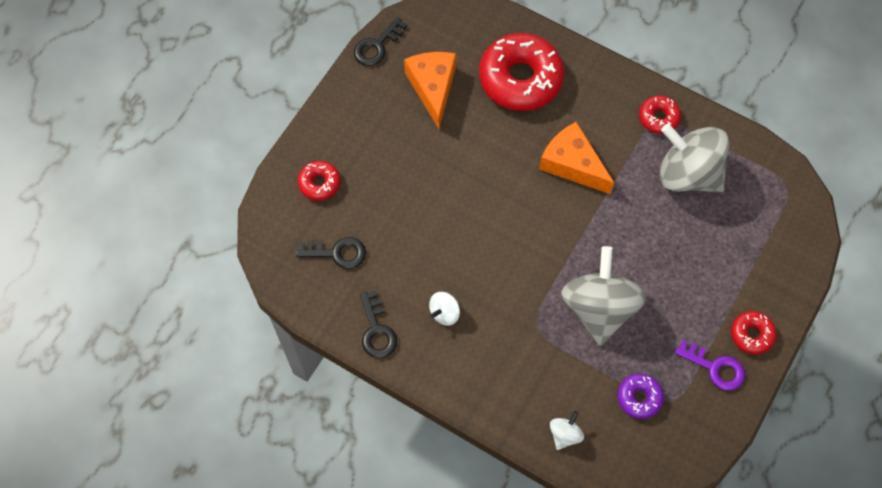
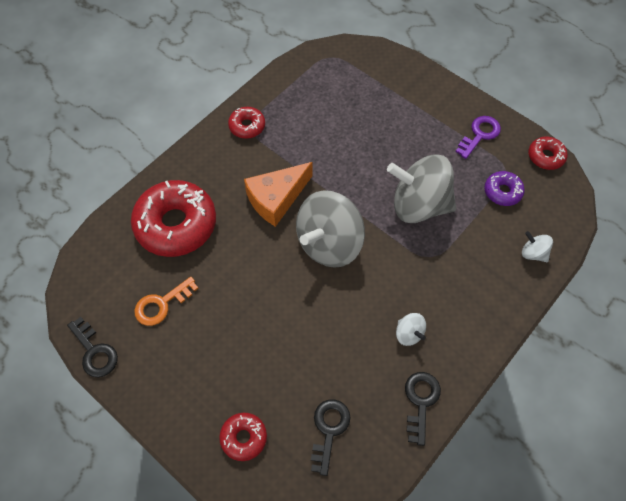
camera: 80 degrees left, 5 degrees down
black key [360,291,397,358] -> black key turned 75 degrees counterclockwise [405,372,441,446]
orange cheese [404,52,456,129] -> orange key [134,277,199,326]
grey spinning top [659,124,729,193] -> grey spinning top moved to [296,190,365,268]
red donut [731,311,777,355] -> red donut moved to [528,137,568,170]

